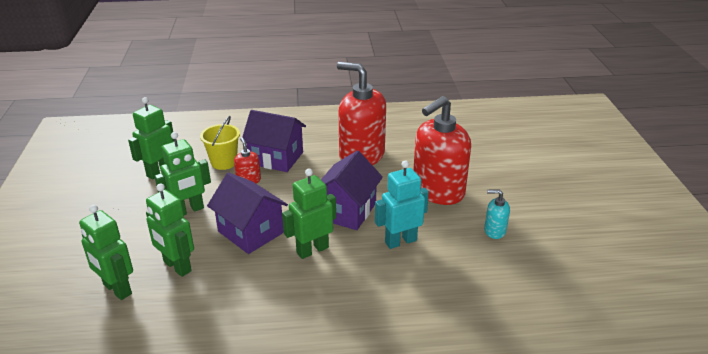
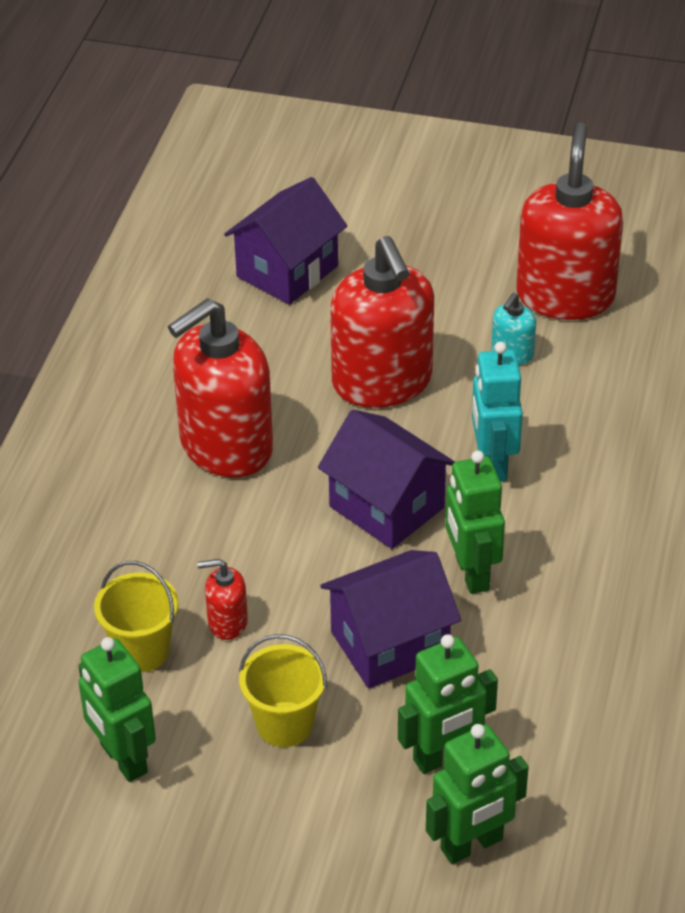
camera: 70 degrees left, 10 degrees up
green robot [154,132,211,215] -> yellow bucket [239,634,327,747]
purple house [242,110,306,172] -> purple house moved to [224,177,347,305]
none -> red soap dispenser [516,123,623,320]

